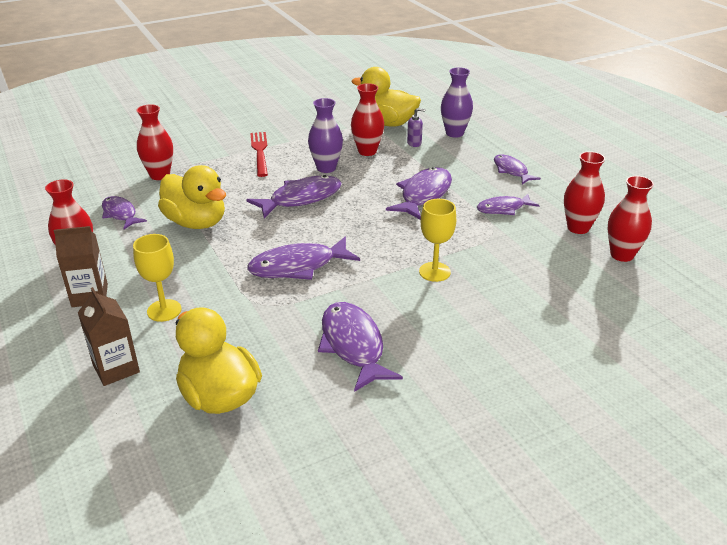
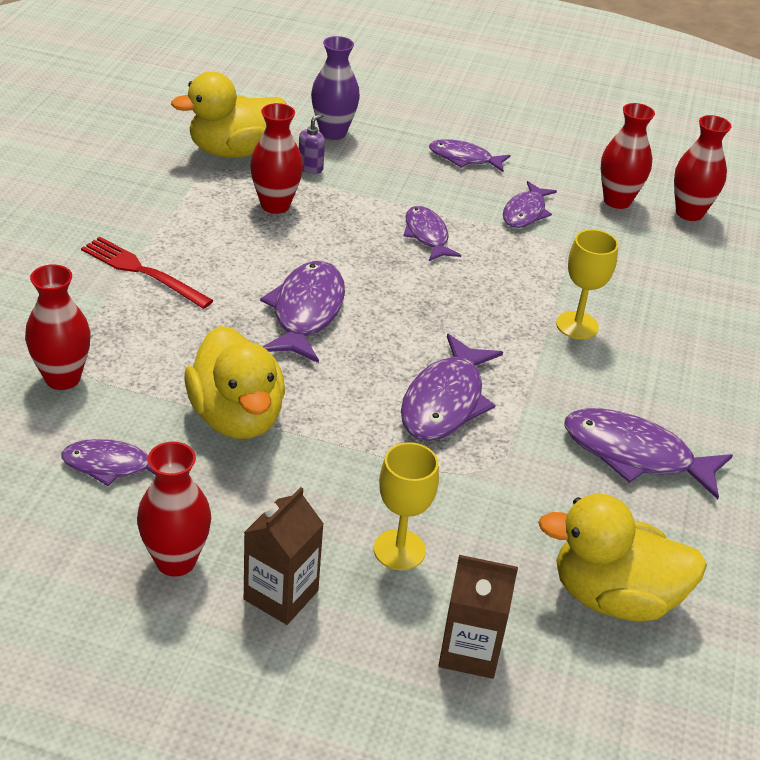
camera: 50 degrees left, 5 degrees up
yellow duck [158,165,226,229] -> yellow duck turned 75 degrees clockwise [184,326,285,439]
purple vase [308,98,343,173] -> none
purple fish [386,167,452,220] -> purple fish [403,206,461,261], size x0.63

